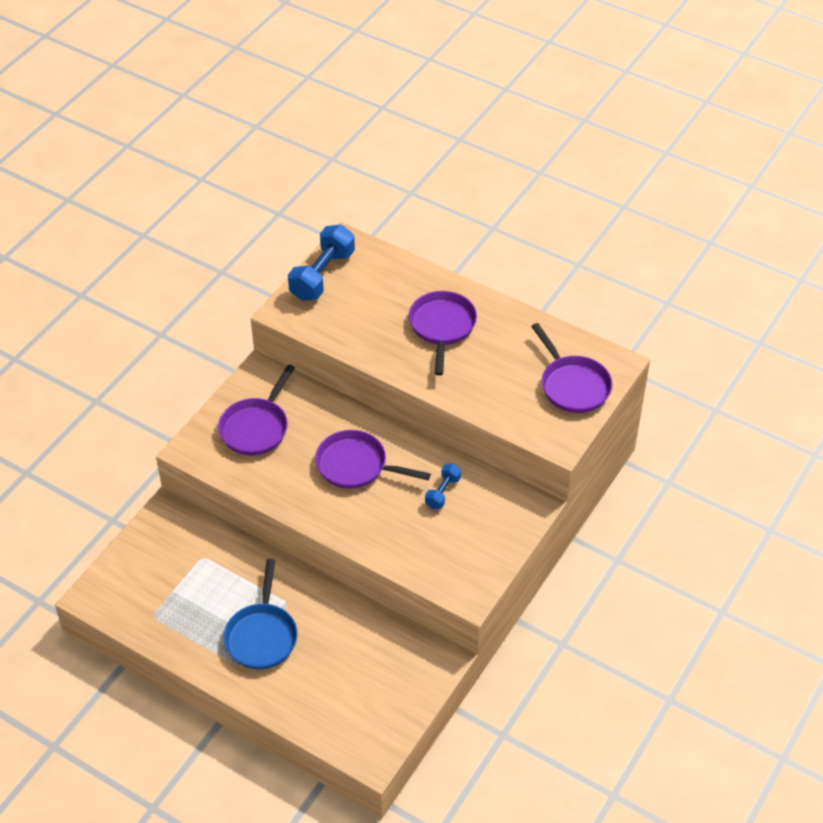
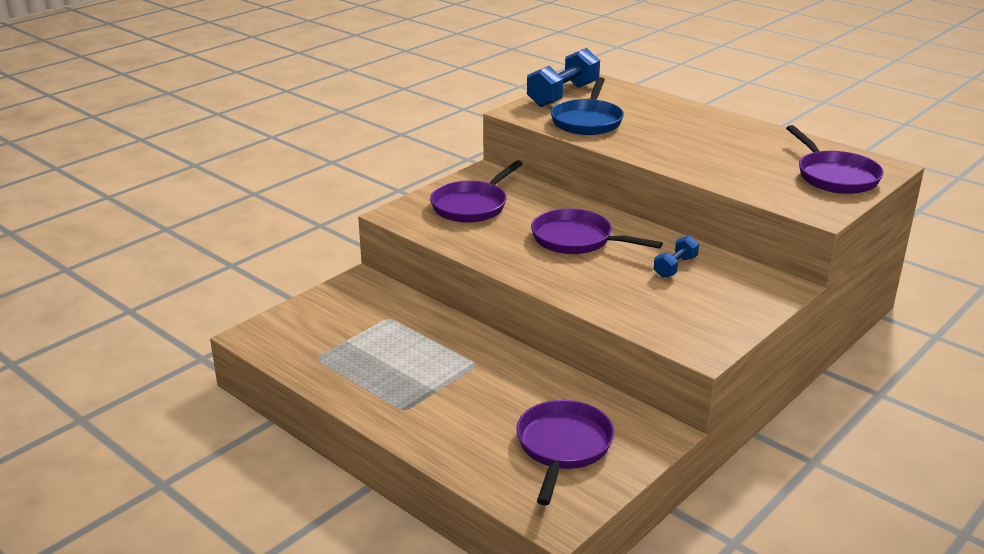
camera: 10 degrees right, 20 degrees down
blue pan [223,559,298,669] -> blue pan moved to [551,77,624,135]
purple pan [409,291,477,376] -> purple pan moved to [516,400,614,505]

